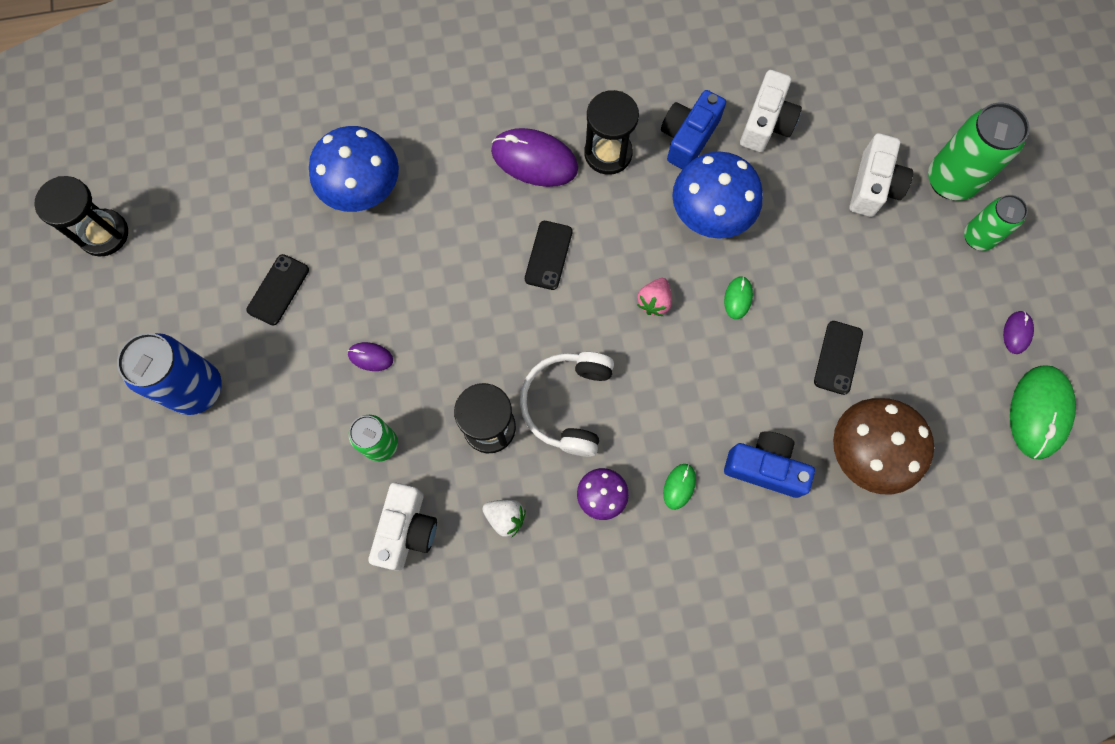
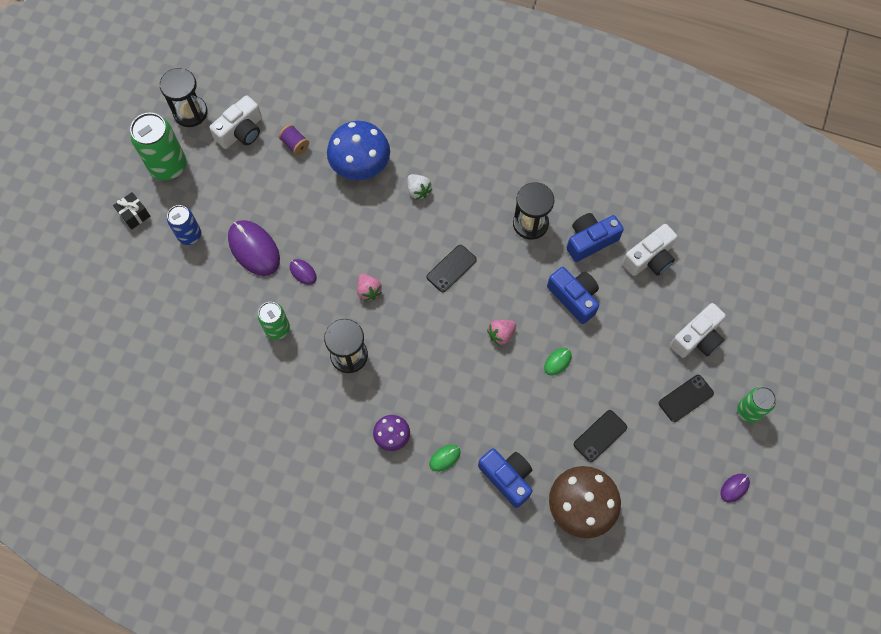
camera: 30 degrees right, 5 degrees down
blue can [117,333,222,415] -> blue can [167,205,201,245], size x0.62
black phone [247,254,309,326] -> black phone moved to [659,375,714,422]
white camera [368,483,437,571] -> white camera moved to [209,95,262,149]
white strawberry [482,500,526,537] -> white strawberry moved to [407,174,432,200]
purple mouse [491,128,578,187] -> purple mouse moved to [228,220,280,276]
white headphones [520,352,614,457] -> none
blue mushroom [672,151,763,239] -> blue camera [547,267,599,324]
green can [928,103,1030,201] -> green can moved to [130,113,186,181]
green mouse [1010,365,1076,460] -> none
none -> black gift [113,192,150,230]
none -> purple spool [279,124,309,155]
none -> pink strawberry [357,274,382,301]

